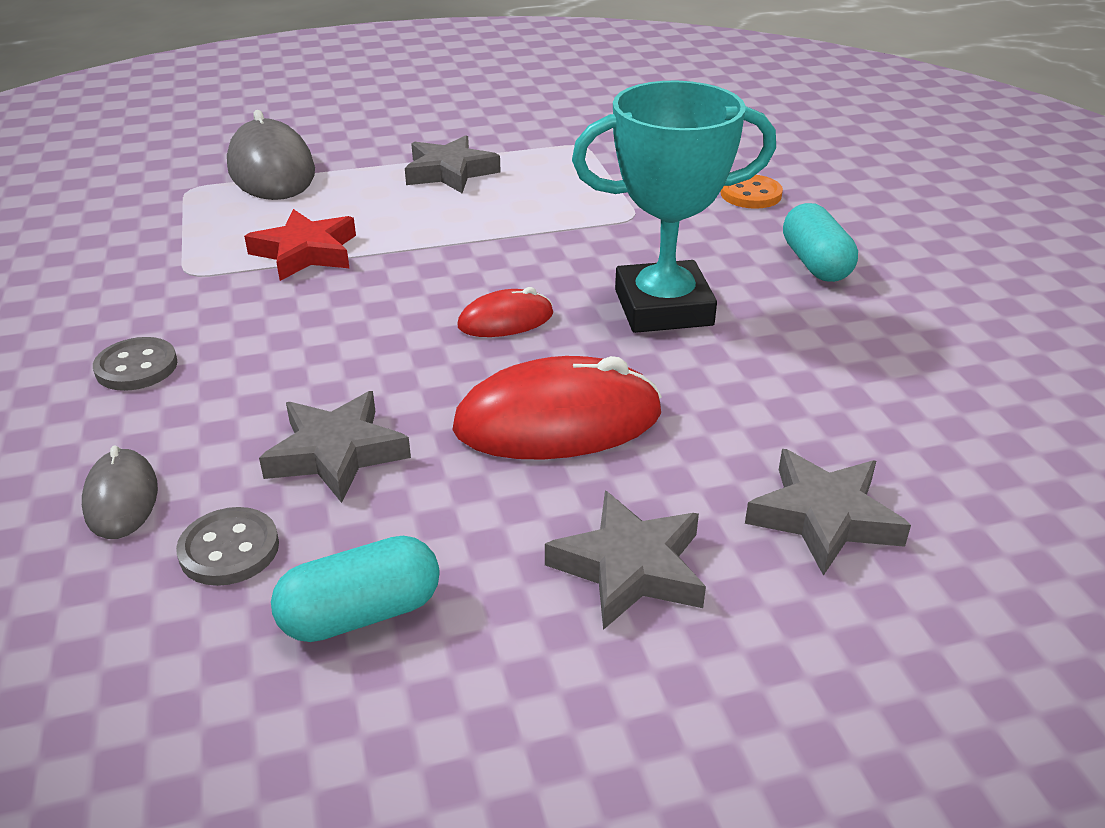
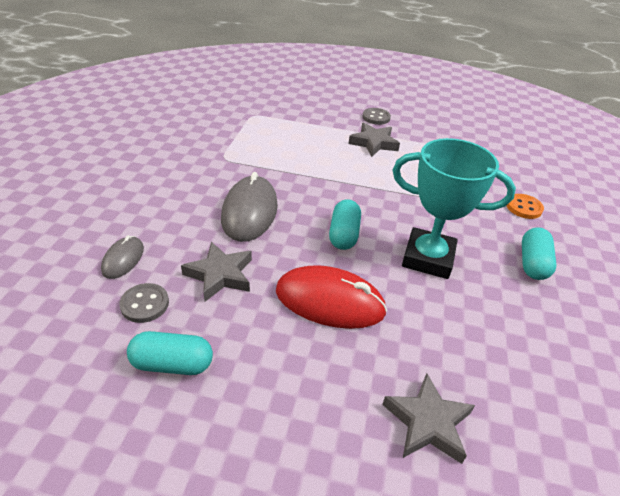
camera: 25 degrees right, 5 degrees up
grey button [93,337,177,391] -> grey button moved to [362,108,391,125]
grey mouse [227,110,315,200] -> grey mouse moved to [221,172,278,242]
red star [244,209,356,281] -> none
red mouse [457,287,553,337] -> turquoise capsule [329,199,361,250]
grey star [545,491,706,630] -> none

